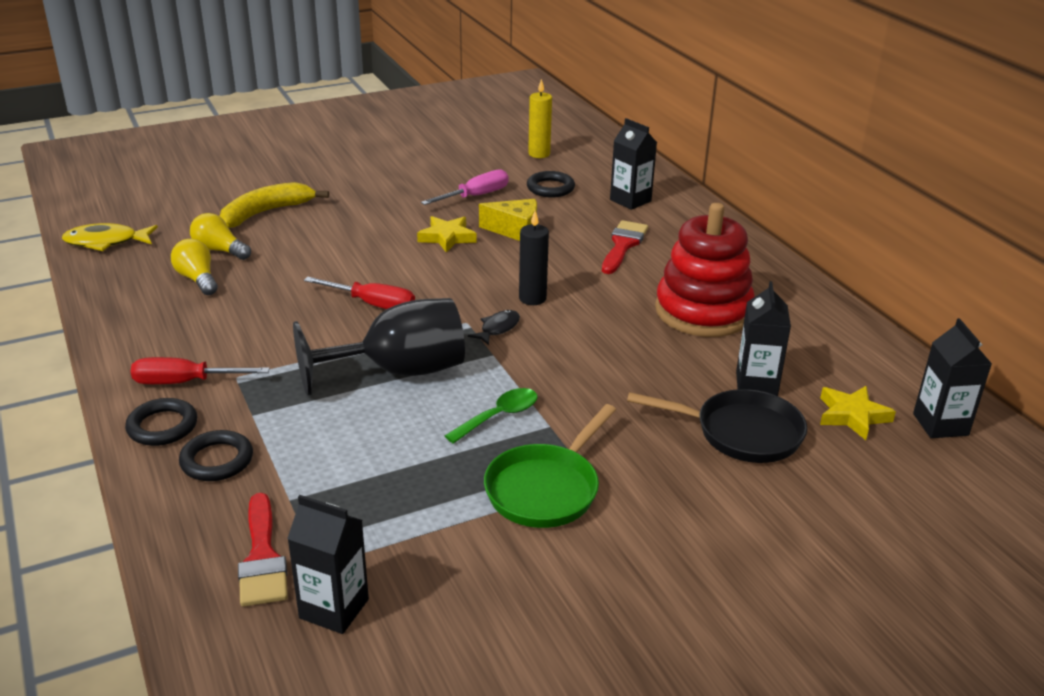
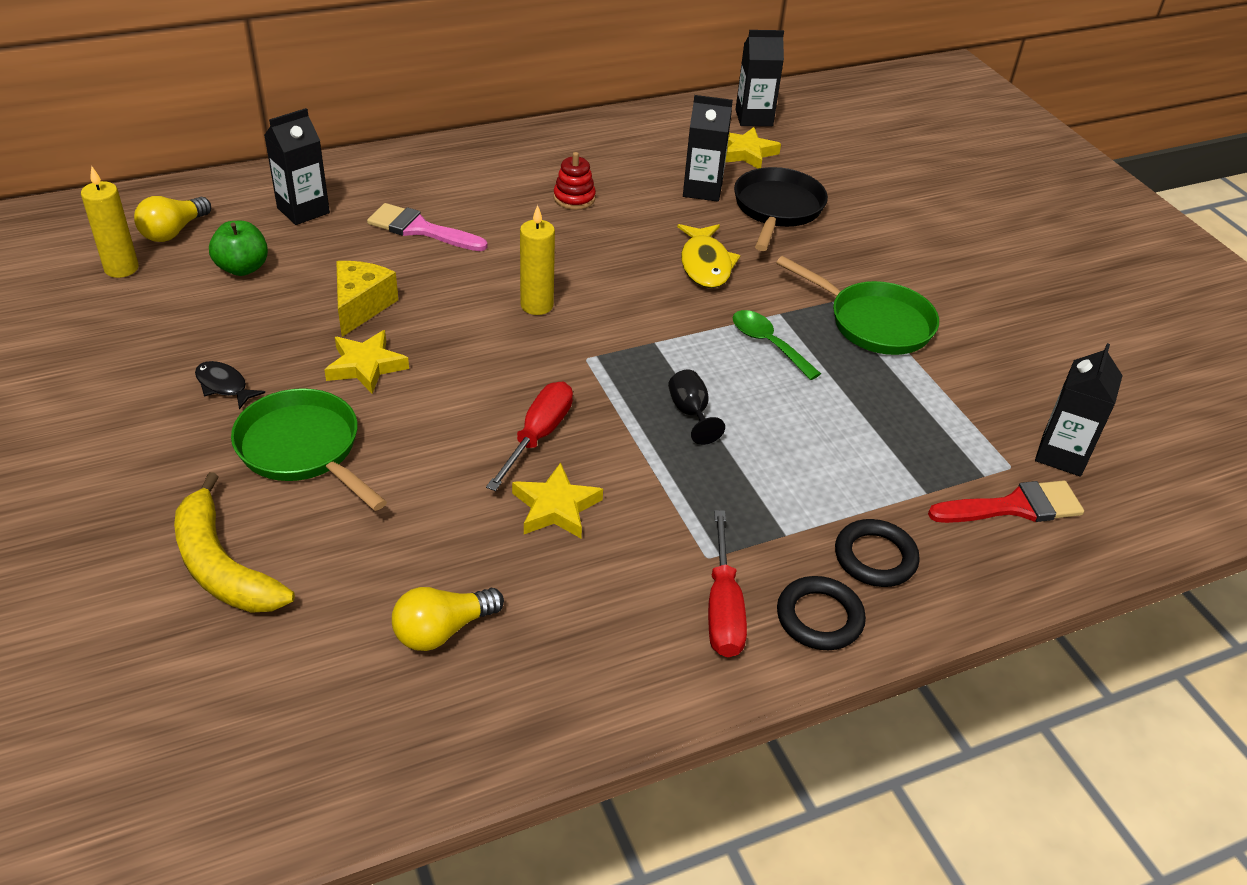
camera: 90 degrees left, 10 degrees up
yellow fish [62,223,158,251] -> yellow fish moved to [677,224,741,288]
yellow light bulb [190,213,251,260] -> yellow light bulb moved to [134,196,211,242]
black goblet [293,298,465,396] -> black goblet [668,370,725,445], size x0.41
pink screwdriver [421,169,509,205] -> none
black fish [468,310,520,345] -> black fish moved to [195,361,265,409]
black candle [519,211,549,305] -> yellow candle [520,205,555,315]
black ring [527,171,575,198] -> green apple [209,221,268,276]
red brush [602,220,648,274] -> pink brush [367,203,488,251]
red stacking toy [655,203,755,337] -> red stacking toy [554,152,596,210], size x0.41
none -> green pan [231,388,387,511]
none -> yellow star [512,462,603,538]

